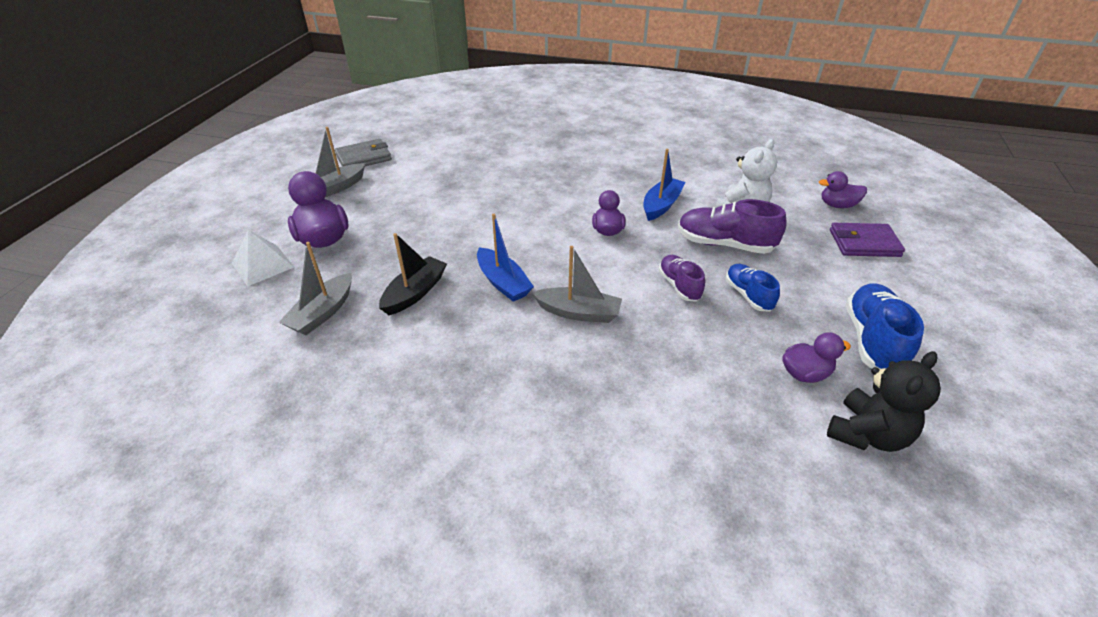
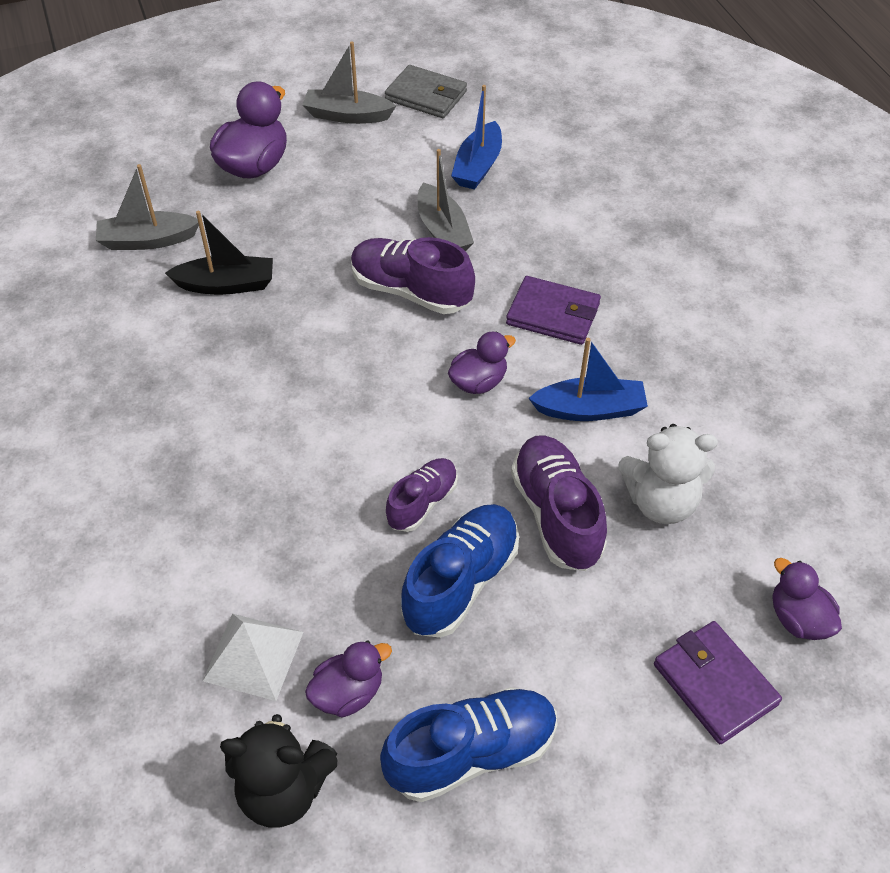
camera: 55 degrees right, 10 degrees up
white pyramid [232,230,294,286] -> white pyramid moved to [203,614,303,701]
blue boat [477,214,534,302] -> blue boat moved to [451,85,502,190]
grey boat [532,246,622,323] -> grey boat moved to [418,149,474,251]
blue shoe [726,264,780,311] -> blue shoe [401,504,519,638], size x1.62
purple duck [782,333,851,383] -> purple duck turned 75 degrees counterclockwise [305,641,392,718]
none -> purple shoe [351,237,475,314]
none -> purple wallet [506,276,601,345]

